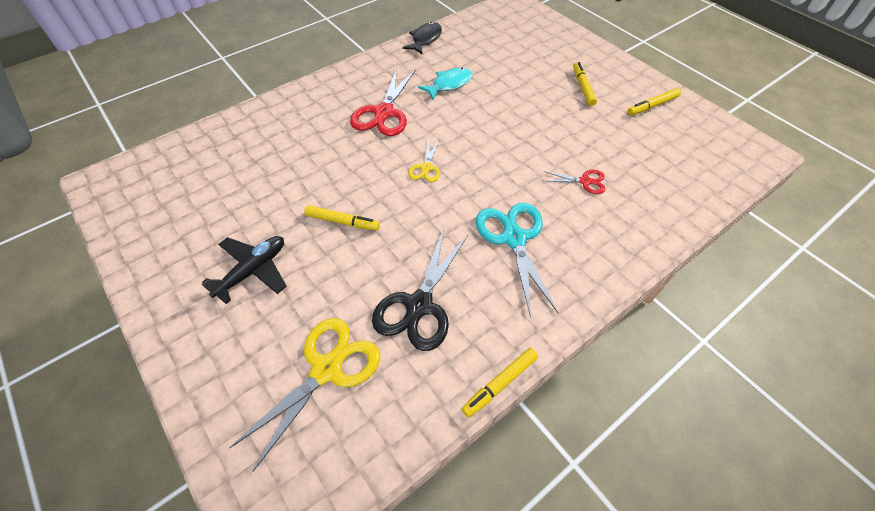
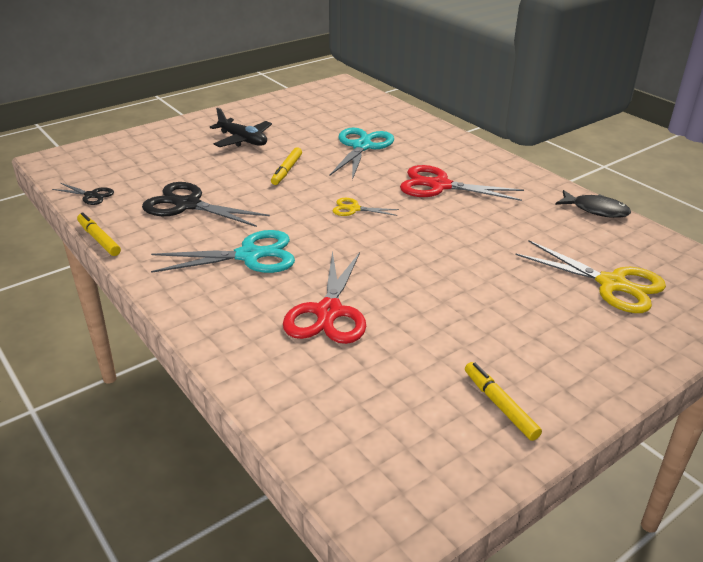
camera: 90 degrees right, 20 degrees down
yellow scissors [229,318,380,472] -> yellow scissors moved to [515,240,666,313]
turquoise fish [418,68,472,100] -> none
red scissors [543,170,605,194] -> red scissors [283,251,366,344], size x1.95
yellow marker [573,62,597,106] -> none
none -> black scissors [52,183,114,205]
none -> turquoise scissors [329,128,394,180]

